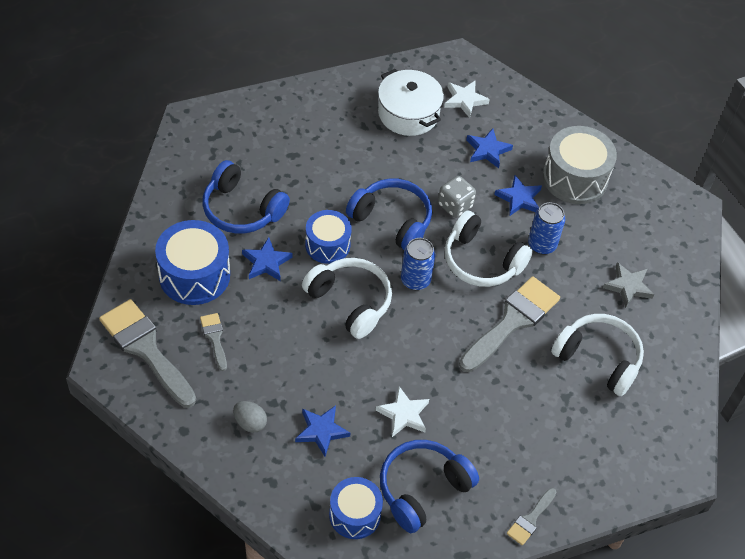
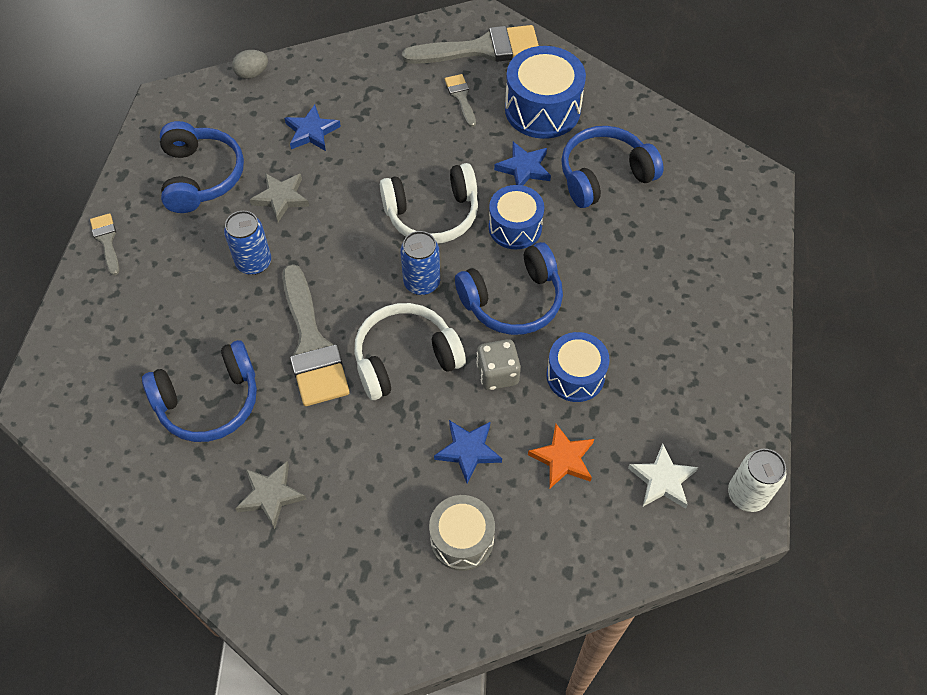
camera: 125 degrees right, 5 degrees up
grey brush [200,313,227,371] -> grey brush turned 120 degrees counterclockwise [445,74,476,127]
grey egg [233,401,267,433] -> grey egg moved to [232,50,268,79]
blue drum [329,477,383,539] -> blue drum moved to [546,332,610,402]
white star [376,386,429,437] -> grey star [250,173,310,222]
white pot [378,69,444,136] -> none
blue star [466,128,513,168] -> orange star [528,424,594,489]
blue can [528,202,565,255] -> blue can moved to [224,211,271,275]
grey drum [543,126,617,204] -> grey drum [429,495,495,571], size x0.65
white headphones [551,314,644,396] -> blue headphones [142,340,257,442]
none -> white can [728,449,786,512]

